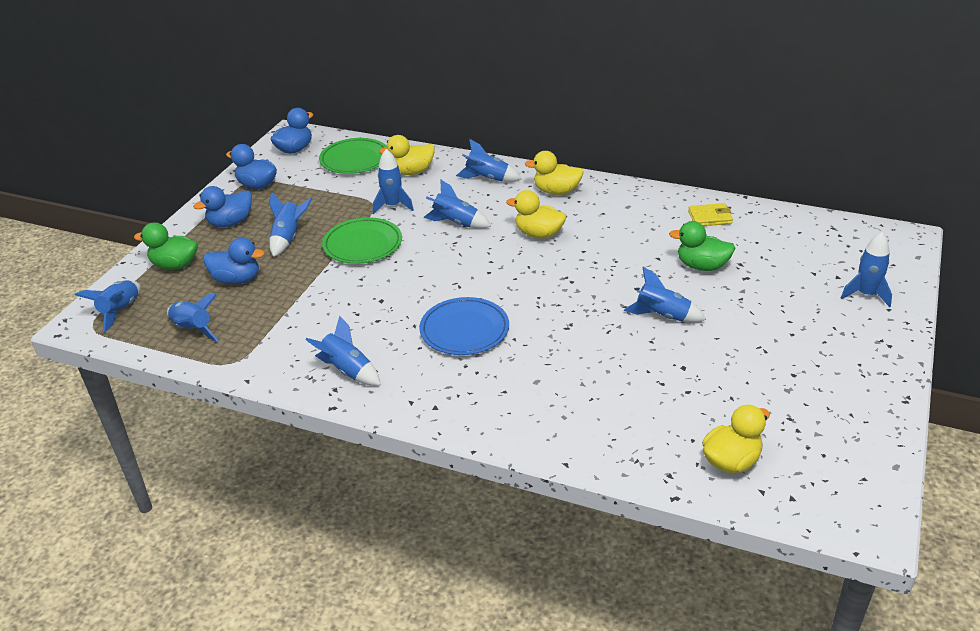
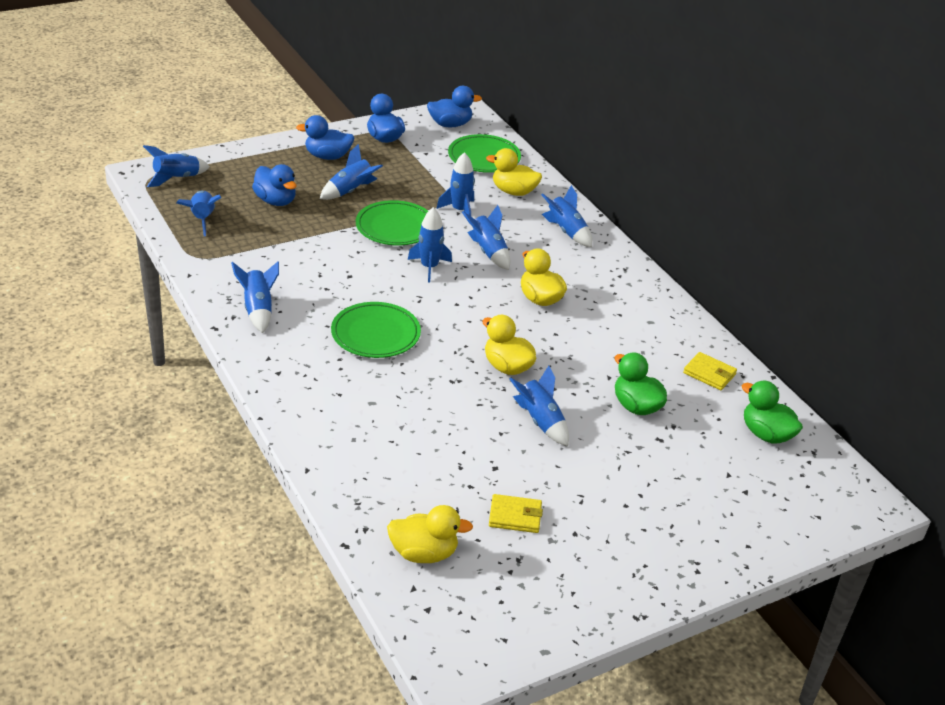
camera: 35 degrees right, 0 degrees up
green duck [134,222,198,270] -> green duck moved to [742,381,803,443]
blue plate [419,297,509,355] -> green plate [331,302,421,358]
yellow duck [525,151,584,195] -> yellow duck moved to [482,315,536,375]
blue rocket [841,232,892,307] -> blue rocket moved to [408,207,452,282]
none -> yellow wallet [489,494,543,533]

